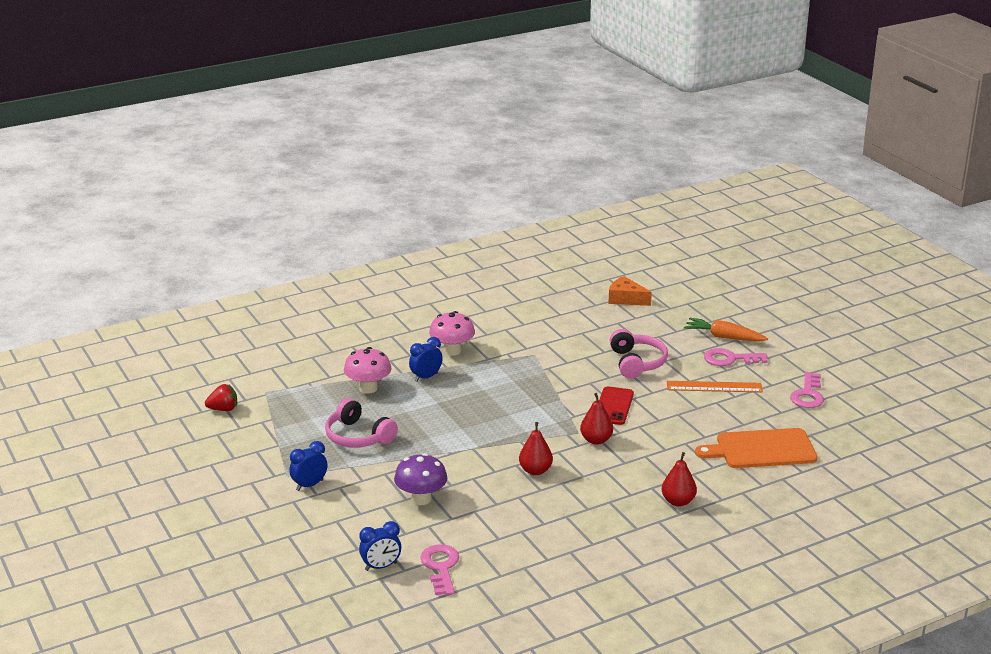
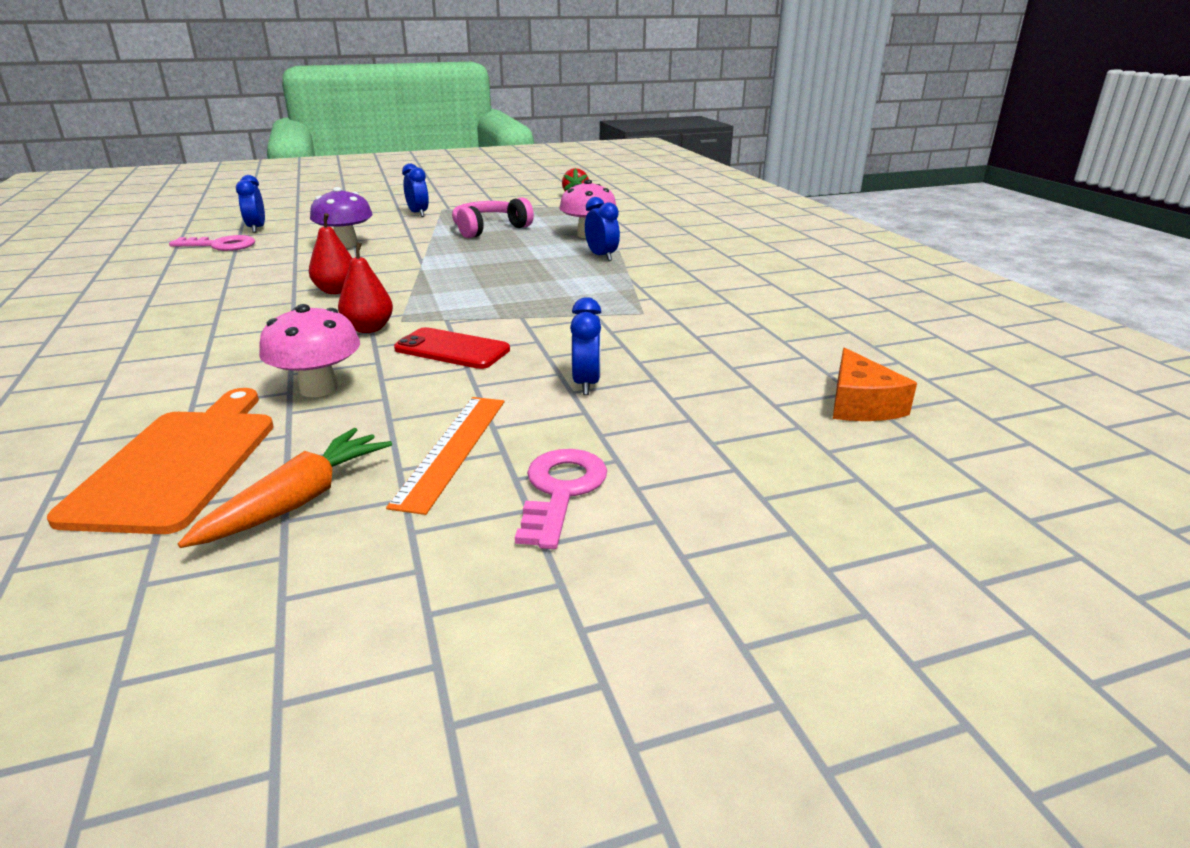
camera: 100 degrees right, 0 degrees up
pink mushroom [429,311,475,356] -> pink mushroom moved to [259,304,360,397]
orange cheese [608,276,652,306] -> orange cheese turned 135 degrees clockwise [833,347,917,421]
pink headphones [609,329,668,379] -> blue clock [570,297,601,395]
red pear [662,452,697,507] -> none
orange carrot [684,318,768,342] -> orange carrot moved to [178,428,392,548]
pink key [790,372,824,408] -> none

